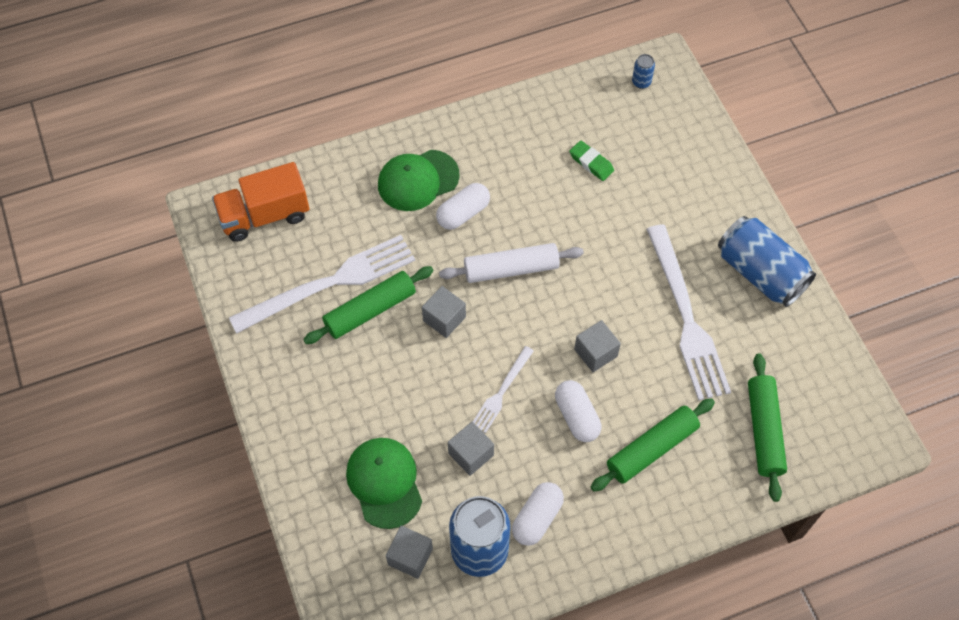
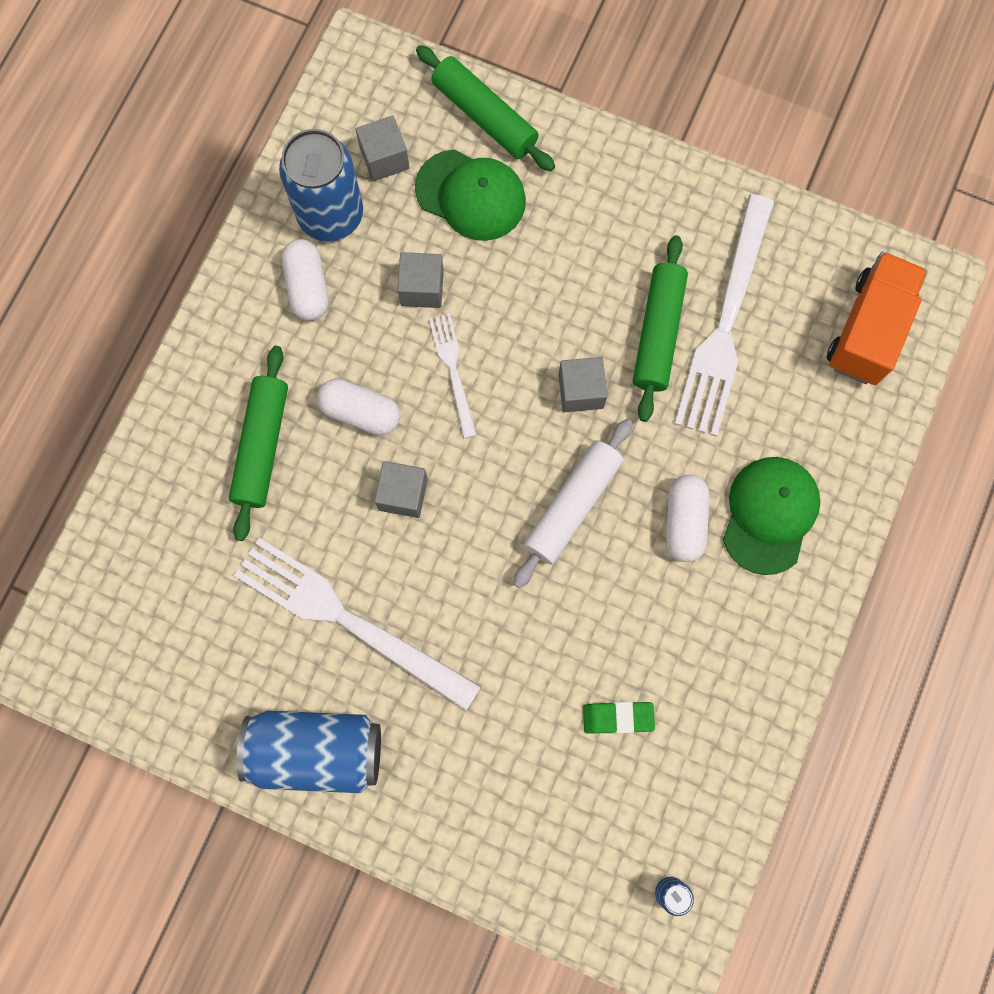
camera: 135 degrees right, 15 degrees up
green rolling pin [748,353,787,502] -> green rolling pin moved to [416,45,555,171]

